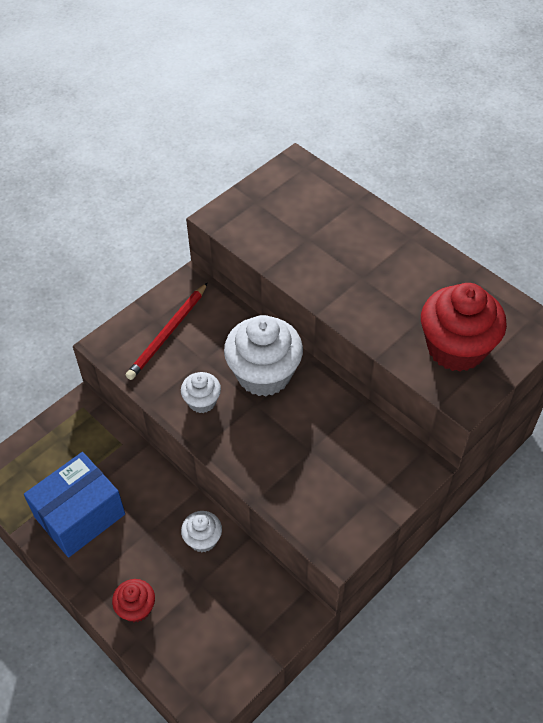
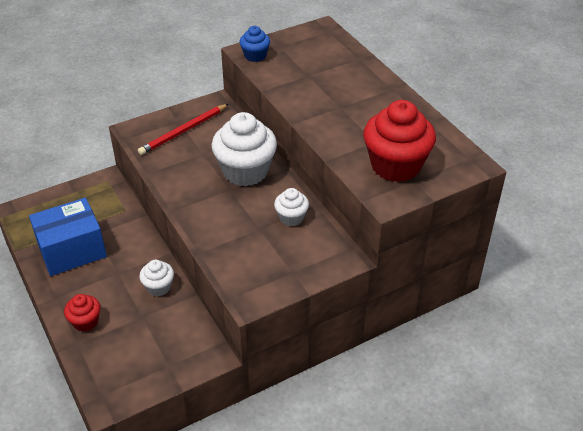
camera: 15 degrees right, 10 degrees down
white cupcake [181,372,221,413] -> white cupcake moved to [274,188,309,226]
none -> blue cupcake [240,26,270,62]

